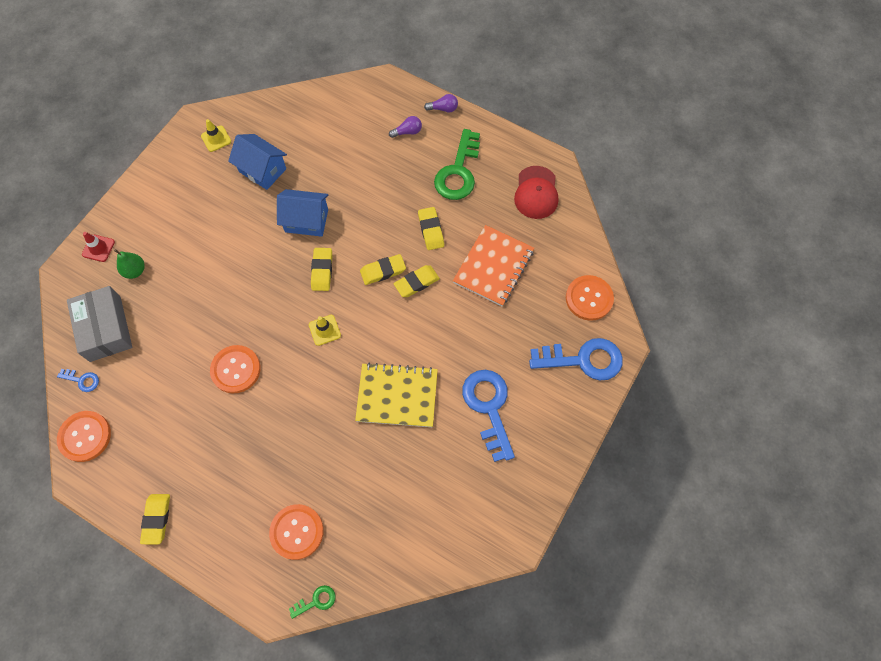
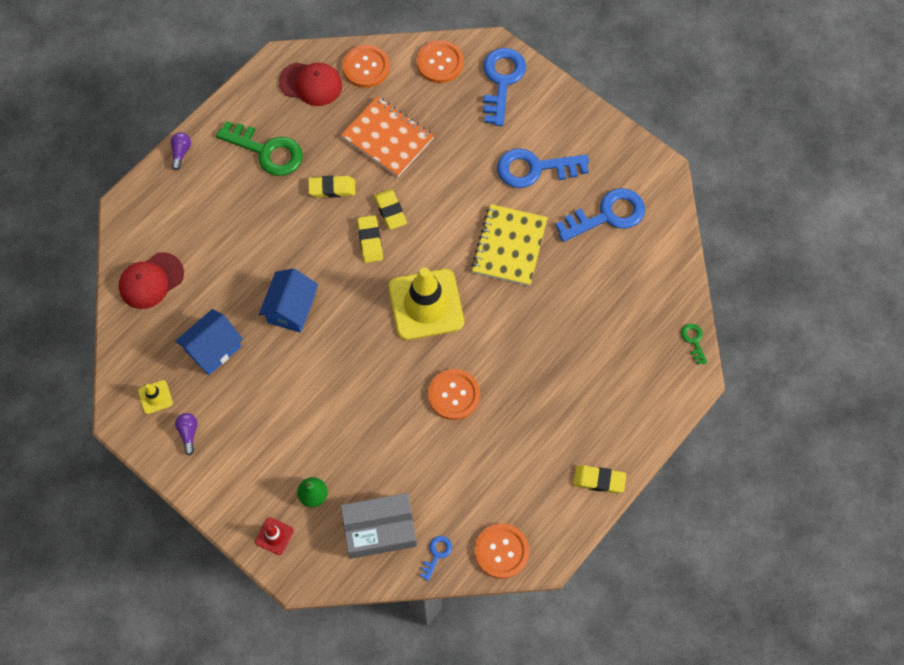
camera: 80 degrees left, 0 degrees up
orange button [269,504,324,560] -> orange button moved to [342,45,390,88]
yellow traffic cone [309,315,341,346] -> yellow traffic cone [389,268,464,340], size x2.35
yellow eraser [311,248,332,291] -> none
purple light bulb [389,116,422,138] -> purple light bulb moved to [175,413,198,455]
none -> red cap [119,252,184,309]
none -> blue key [555,188,645,242]

